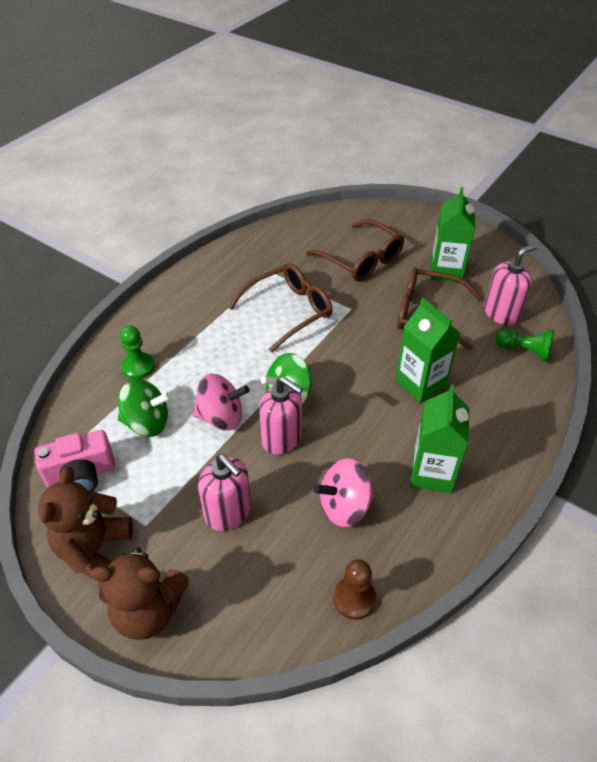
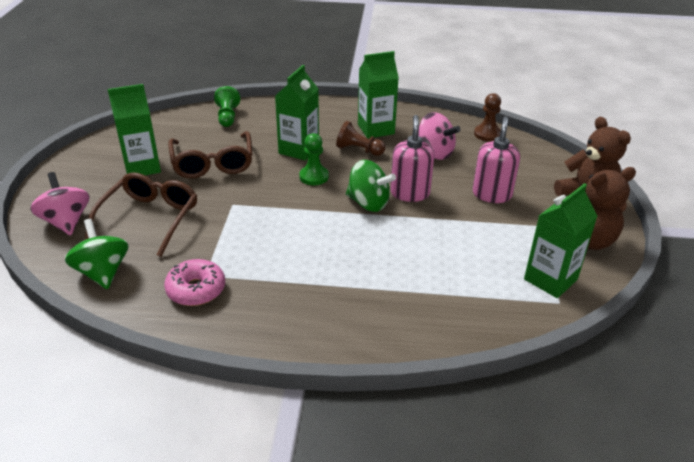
camera: 120 degrees left, 10 degrees down
pink camera [34,430,115,492] -> green carton [524,183,598,298]
green spinning top [118,379,172,437] -> green spinning top moved to [65,219,128,289]
green pawn [120,326,155,379] -> green pawn moved to [299,133,329,185]
pink spinning top [192,374,250,430] -> pink spinning top moved to [30,172,89,235]
brown glasses [228,263,332,352] -> none
pink soap dispenser [484,244,538,325] -> none
none -> pink donut [164,259,225,306]
none -> brown pawn [336,121,386,156]

